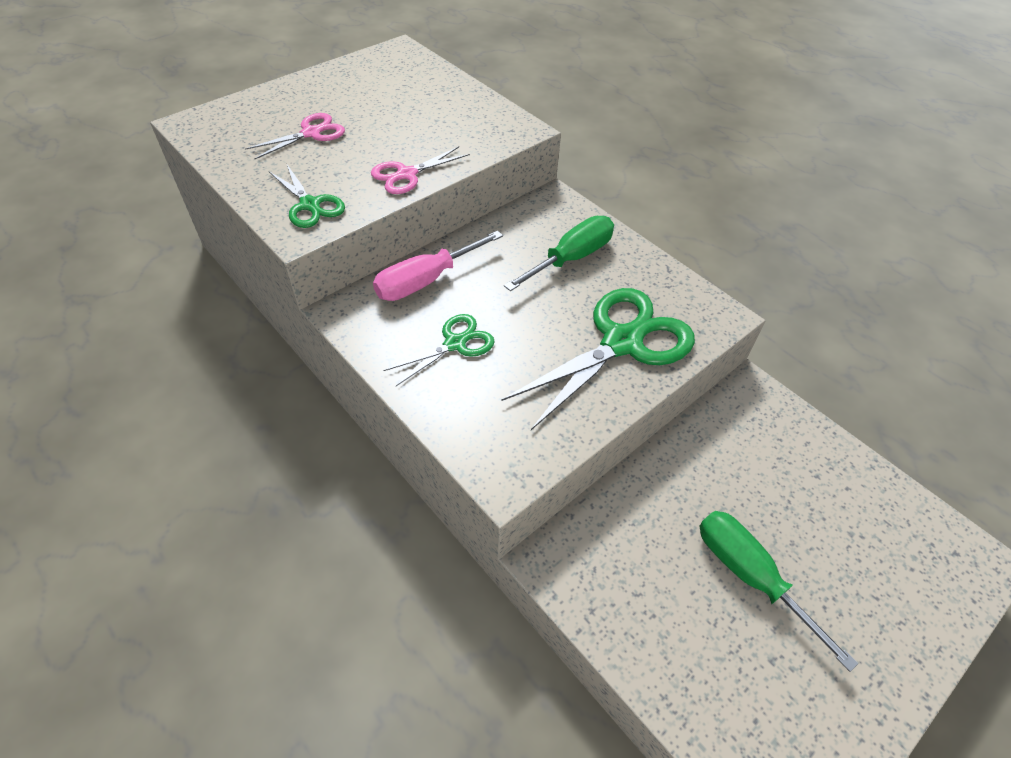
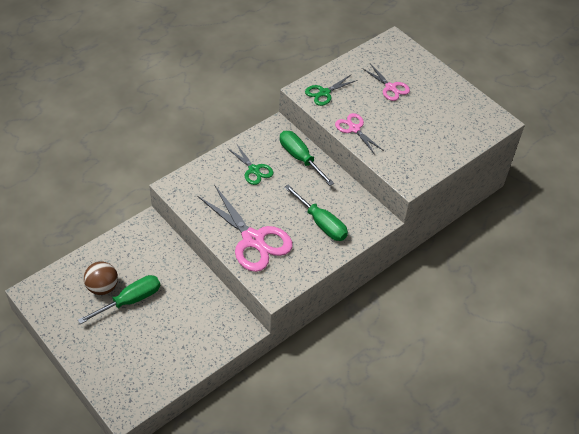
camera: 90 degrees right, 0 degrees up
pink screwdriver [373,231,503,301] -> green screwdriver [280,131,334,186]
green scissors [502,288,695,430] -> pink scissors [197,185,293,272]
none -> brown ball [84,261,118,295]

